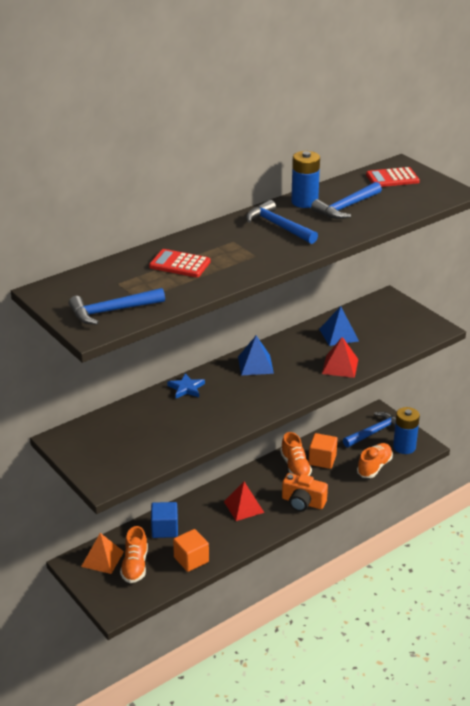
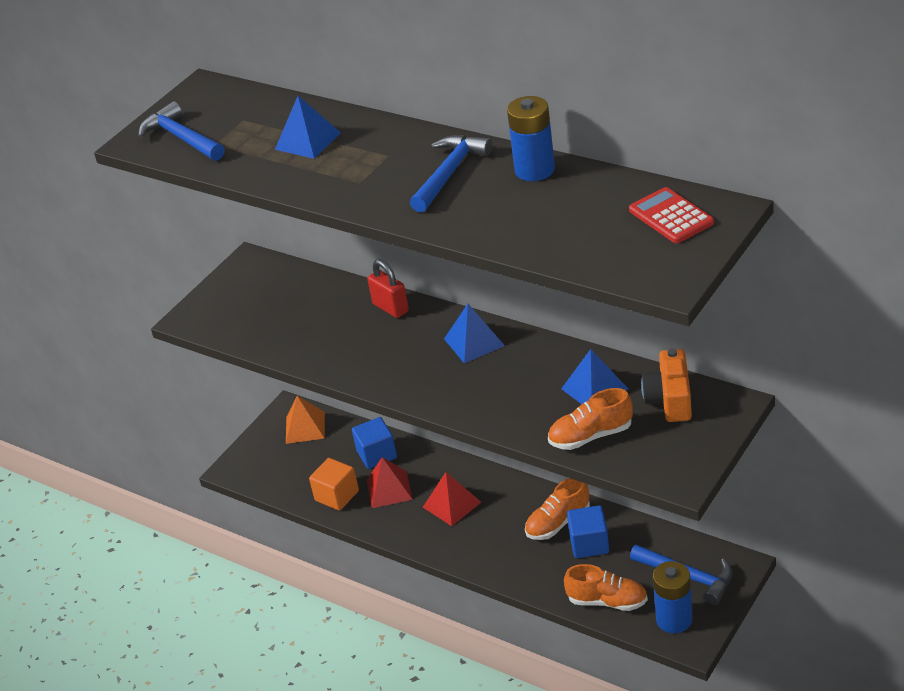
camera: 75 degrees right, 5 degrees up
orange shoe [120,526,148,583] -> orange shoe moved to [548,388,633,450]
red calculator [149,249,211,277] -> blue pyramid [275,96,341,159]
blue star [167,373,205,398] -> red padlock [367,259,409,318]
orange camera [282,473,328,512] -> orange camera moved to [641,348,692,422]
orange cube [309,433,337,469] -> blue cube [567,505,609,558]
blue hammer [311,182,382,219] -> none
red pyramid [322,337,358,378] -> red pyramid moved to [367,457,413,508]

